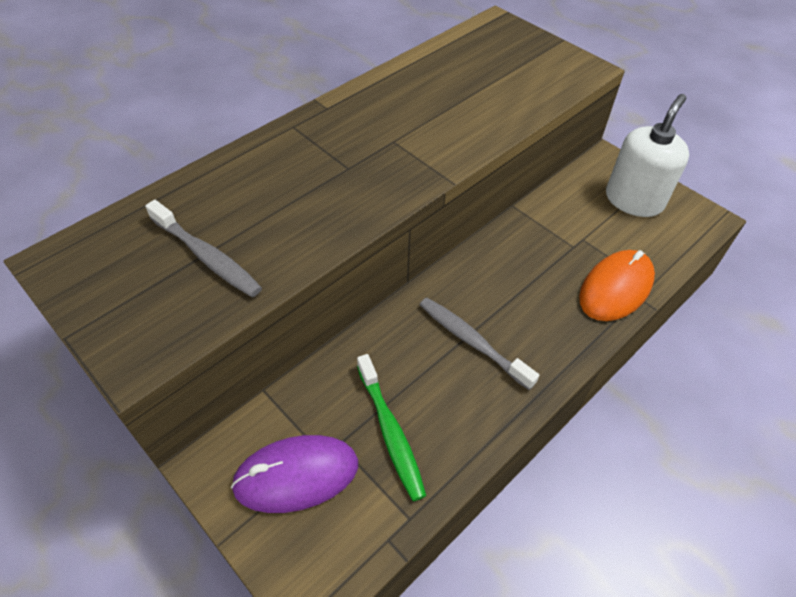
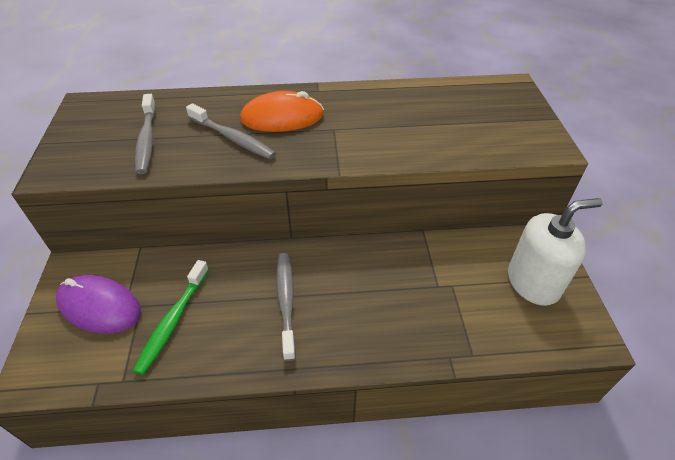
camera: 40 degrees right, 5 degrees down
orange mouse [579,250,655,321] -> orange mouse moved to [240,91,324,132]
none -> grey toothbrush [186,103,276,159]

